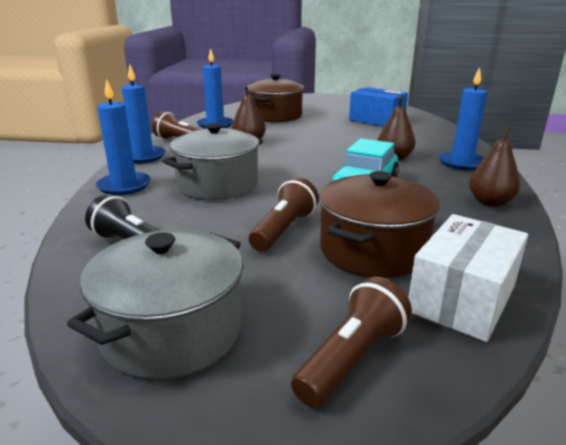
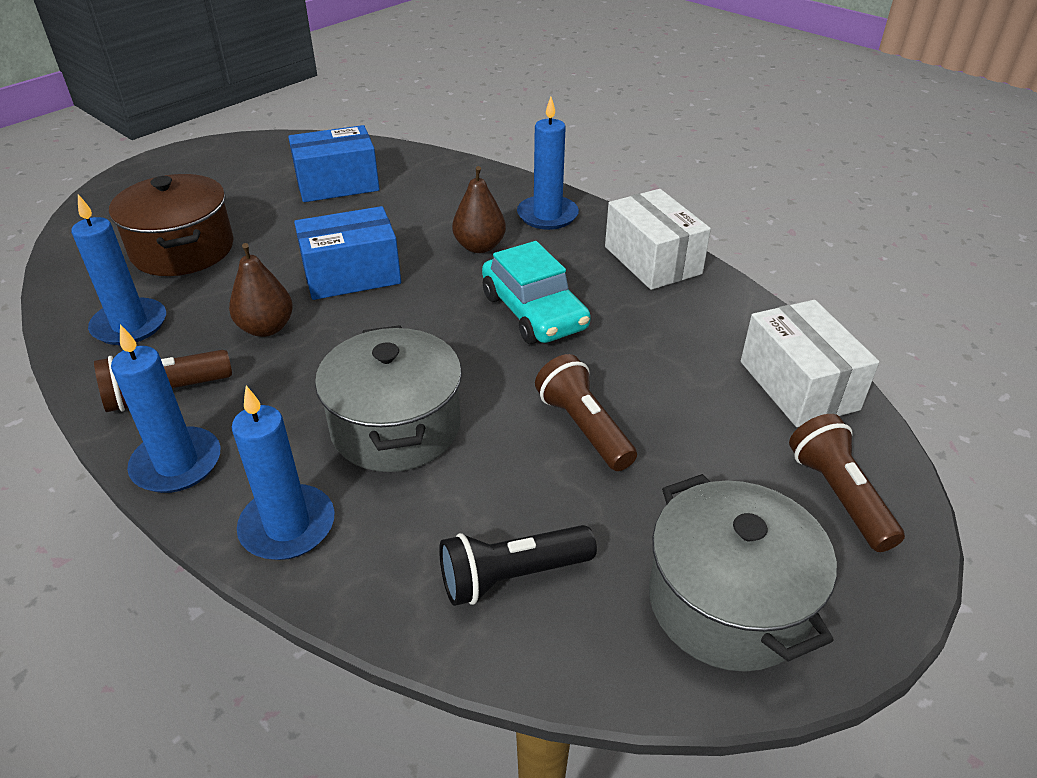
camera: 55 degrees left, 15 degrees up
brown pot [319,171,440,278] -> none
brown pear [469,126,520,207] -> white box [605,189,711,290]
none -> blue box [294,206,401,300]

